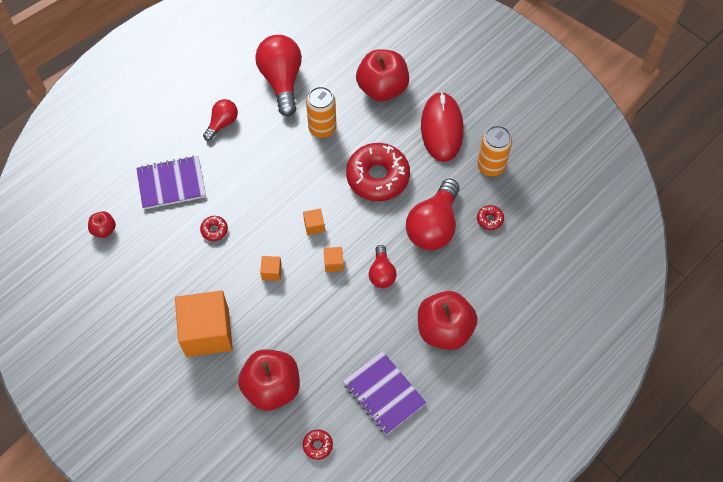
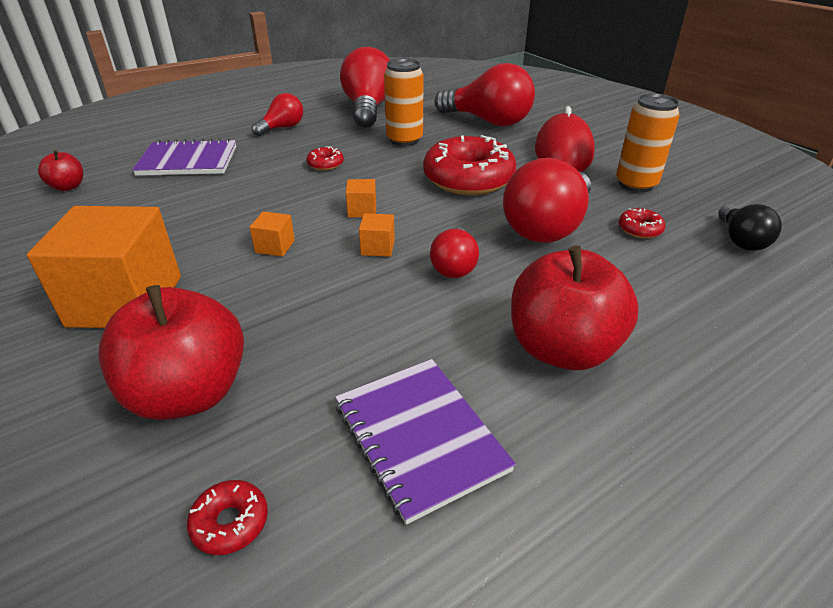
camera: 10 degrees right, 25 degrees down
red donut [200,216,228,241] -> red donut moved to [306,146,344,171]
red apple [356,49,409,101] -> red light bulb [434,63,535,126]
none -> black light bulb [718,204,782,251]

